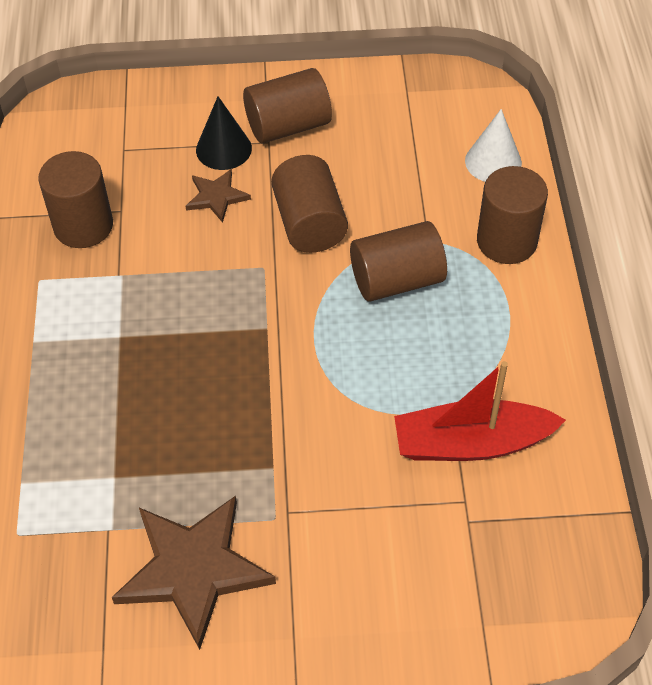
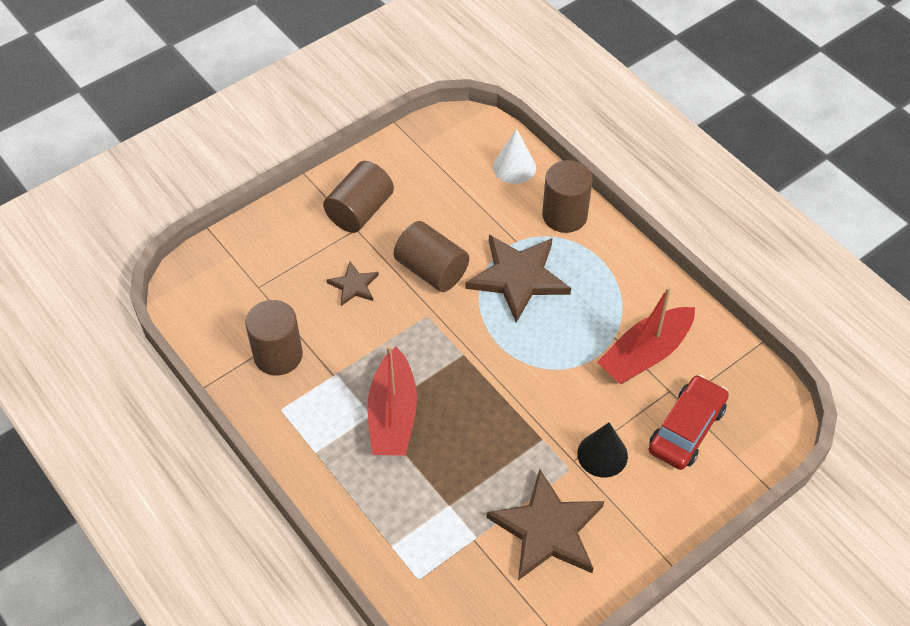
camera: 35 degrees left, 0 degrees up
black cone [196,96,252,170] -> black cone moved to [577,422,628,478]
brown cylinder [350,221,447,302] -> brown star [465,235,571,323]
none -> red boat [367,345,417,456]
none -> red car [649,375,729,470]

